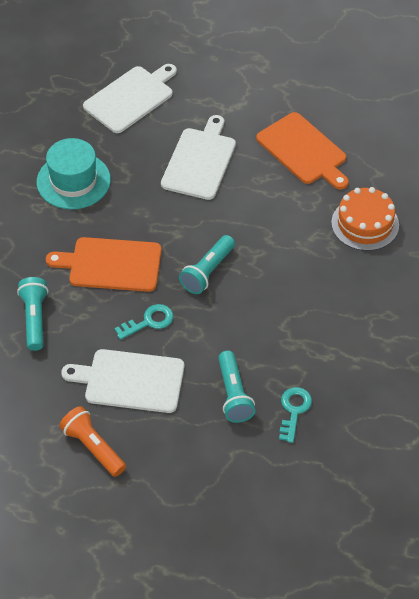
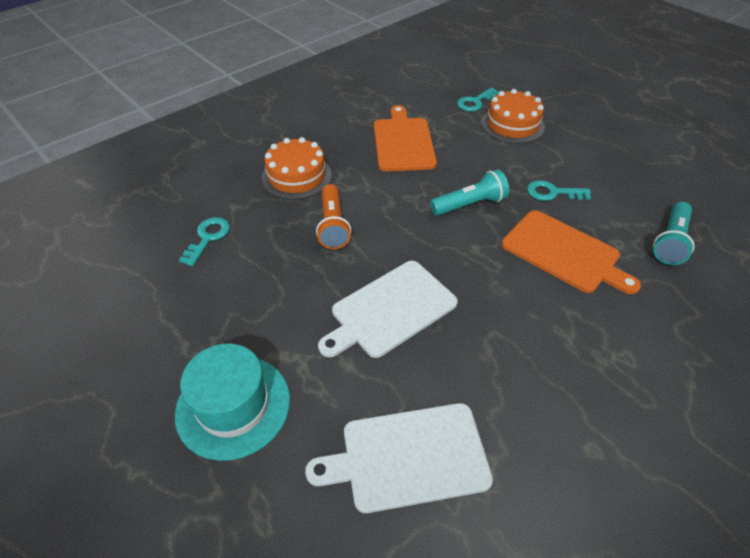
camera: 145 degrees left, 5 degrees down
turquoise hat [37,138,111,209] -> turquoise hat moved to [175,344,290,461]
orange flashlight [59,406,126,477] -> orange flashlight moved to [316,184,351,249]
white cutting board [61,349,184,413] -> none
turquoise flashlight [218,351,255,423] -> orange cake [481,89,545,144]
orange cutting board [256,112,349,190] -> orange cutting board moved to [374,105,437,171]
none -> turquoise key [179,217,230,266]

